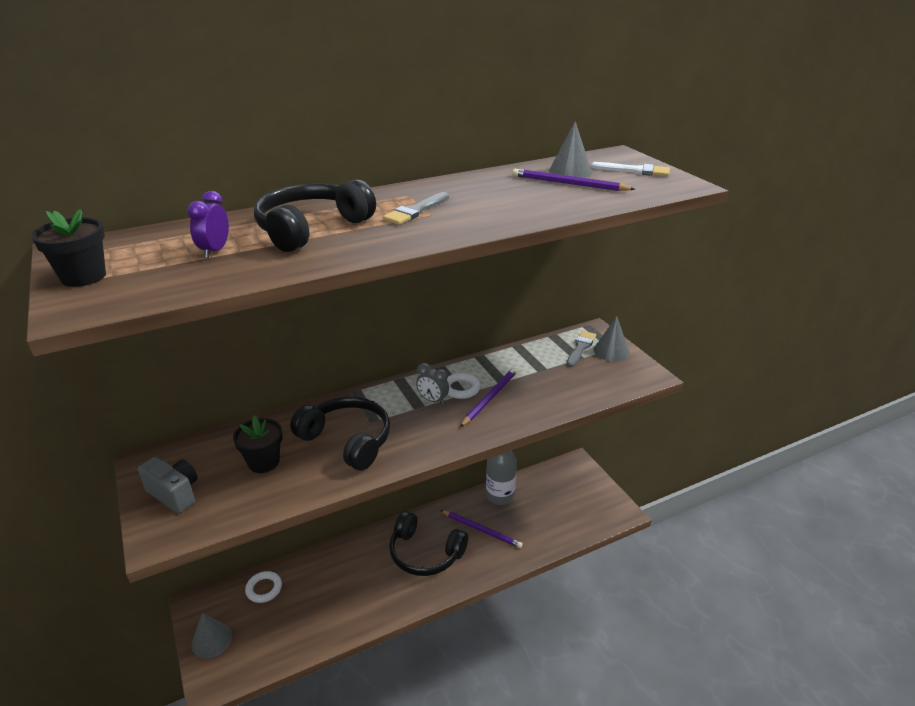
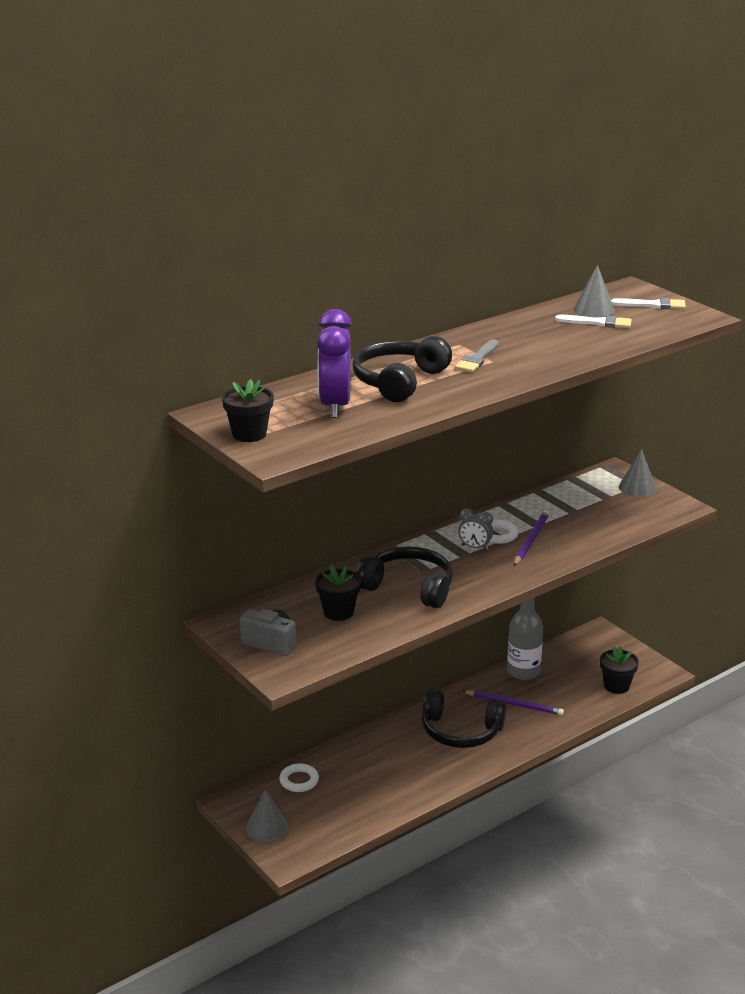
camera: 10 degrees left, 5 degrees down
purple clock [187,191,229,258] -> purple clock [317,309,352,418], size x1.92
purple pencil [512,169,635,191] -> white brush [555,315,632,328]
grey brush [567,331,596,367] -> none
none -> black flower pot [600,646,639,694]

